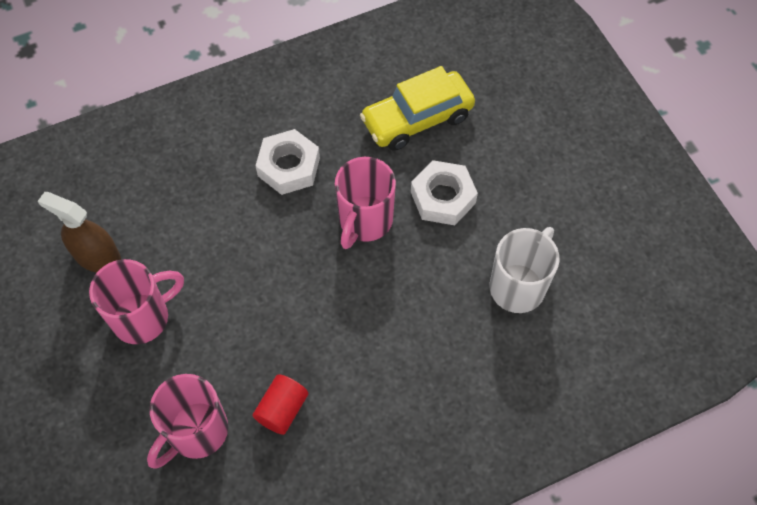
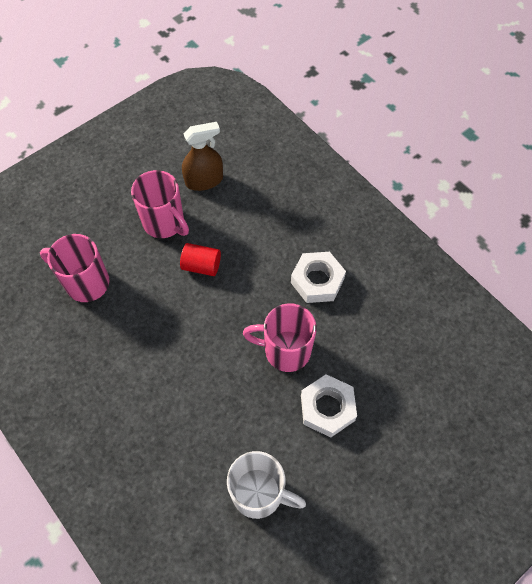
camera: 75 degrees right, 0 degrees up
brown spray bottle [38,192,121,273] -> brown spray bottle turned 60 degrees clockwise [182,122,223,191]
red cylinder [252,374,308,435] -> red cylinder moved to [180,243,221,276]
yellow car [360,66,475,151] -> none

